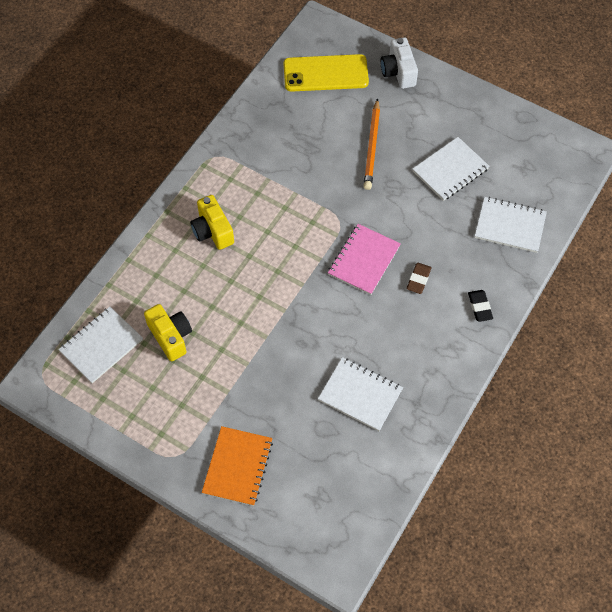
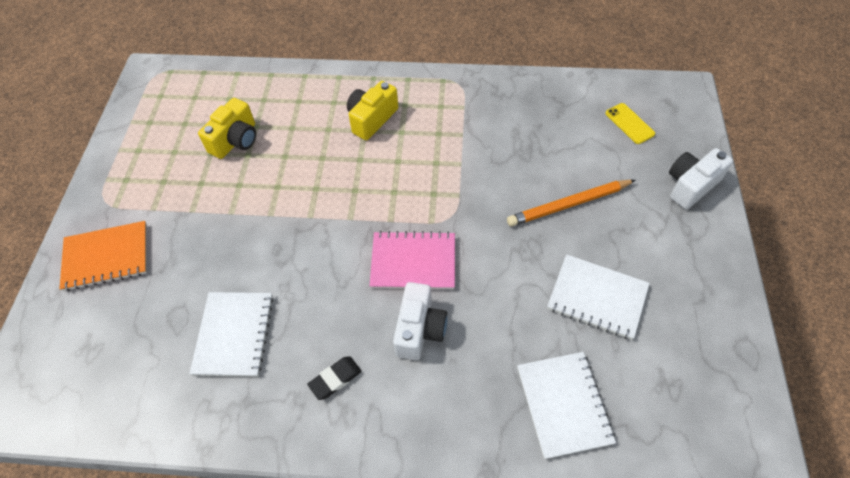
camera: 65 degrees right, 5 degrees down
white notebook [58,307,143,383] -> none
yellow phone [283,54,369,92] -> yellow phone [606,103,655,144], size x0.50
brown eraser [407,263,432,294] -> white camera [393,282,447,360]
black eraser [468,290,493,322] -> black eraser moved to [307,356,362,400]

